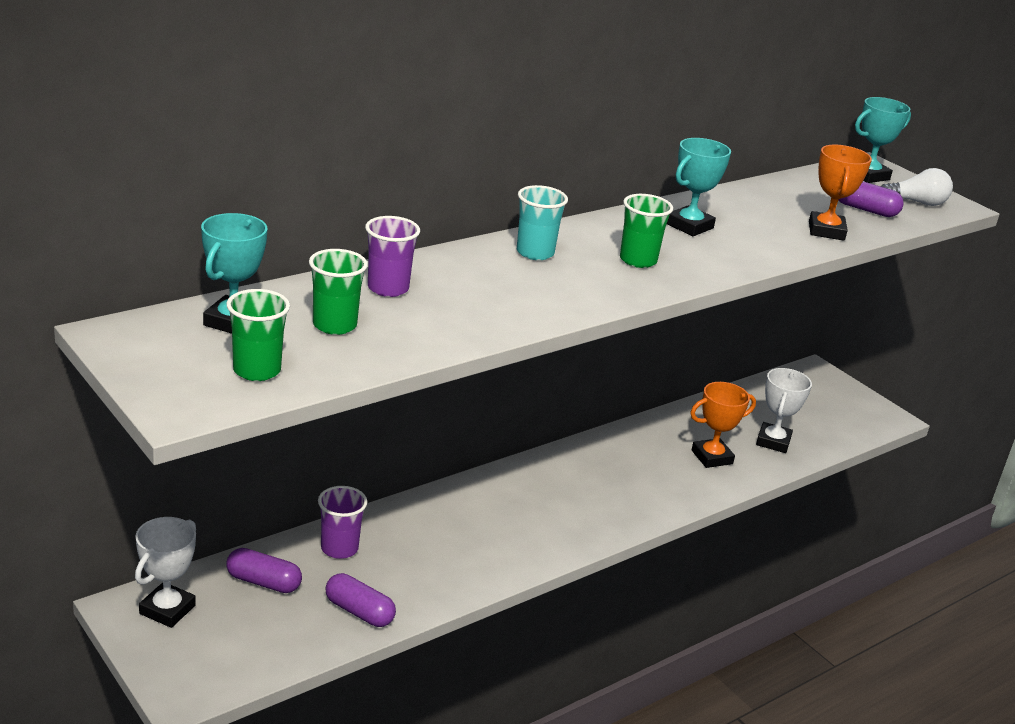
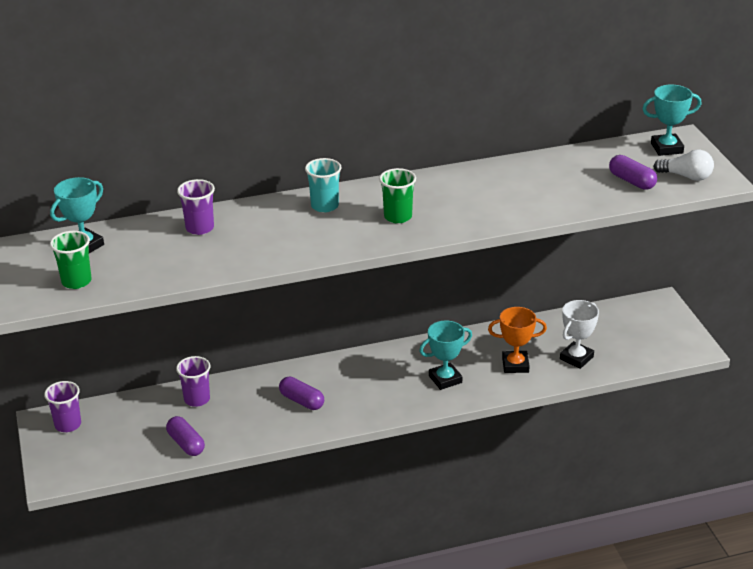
camera: 25 degrees right, 5 degrees up
white trophy [135,517,196,628] -> purple cup [44,381,81,432]
purple capsule [226,548,302,593] -> purple capsule moved to [279,377,324,410]
green cup [309,249,368,335] -> none
turquoise trophy [667,138,731,236] -> turquoise trophy moved to [419,320,472,390]
orange trophy [809,145,872,241] -> none

